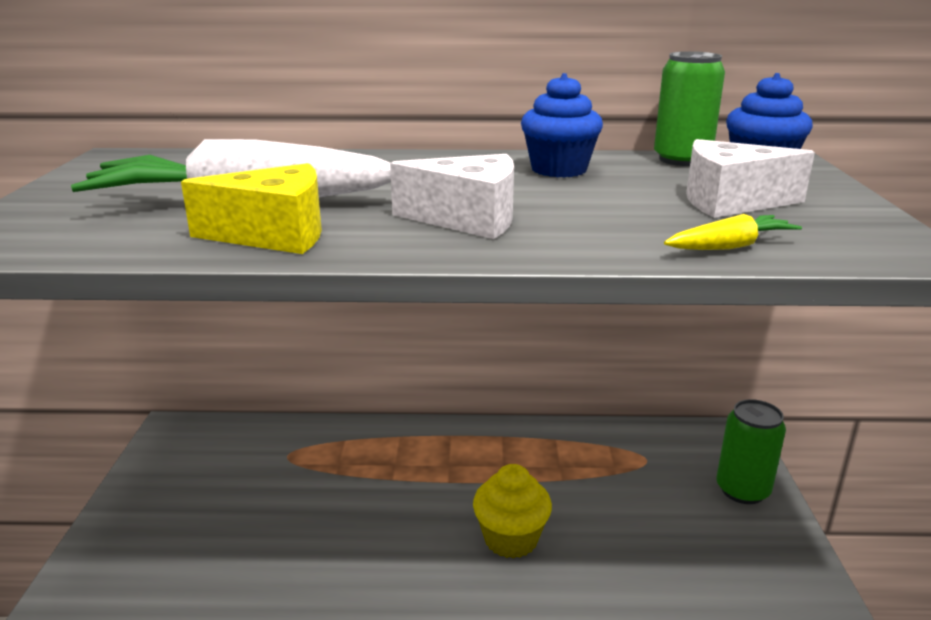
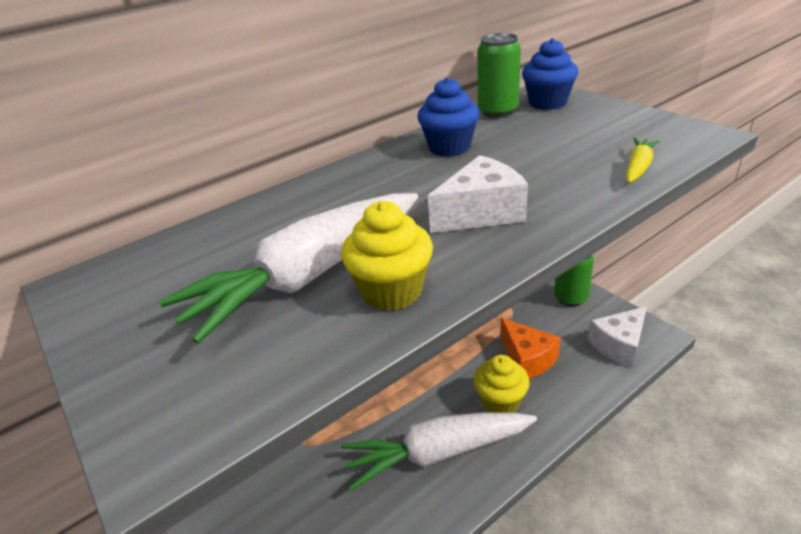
camera: 35 degrees left, 10 degrees up
yellow cheese [181,163,322,254] -> yellow cupcake [341,201,433,311]
white cheese [686,139,815,218] -> white cheese moved to [587,306,647,368]
none -> white carrot [341,412,537,491]
none -> orange cheese [500,318,561,379]

